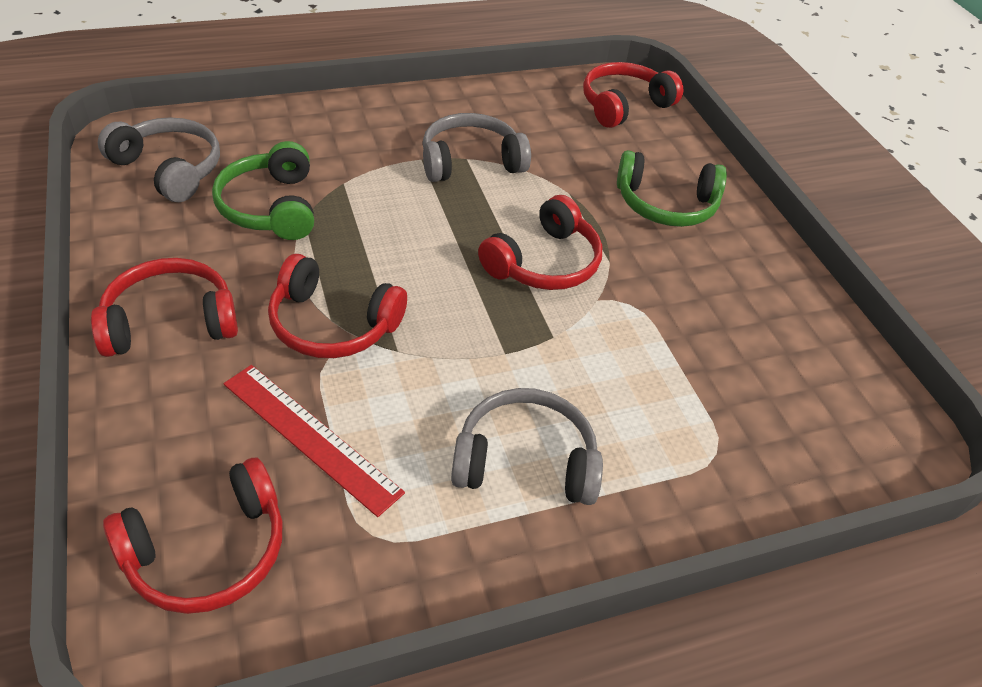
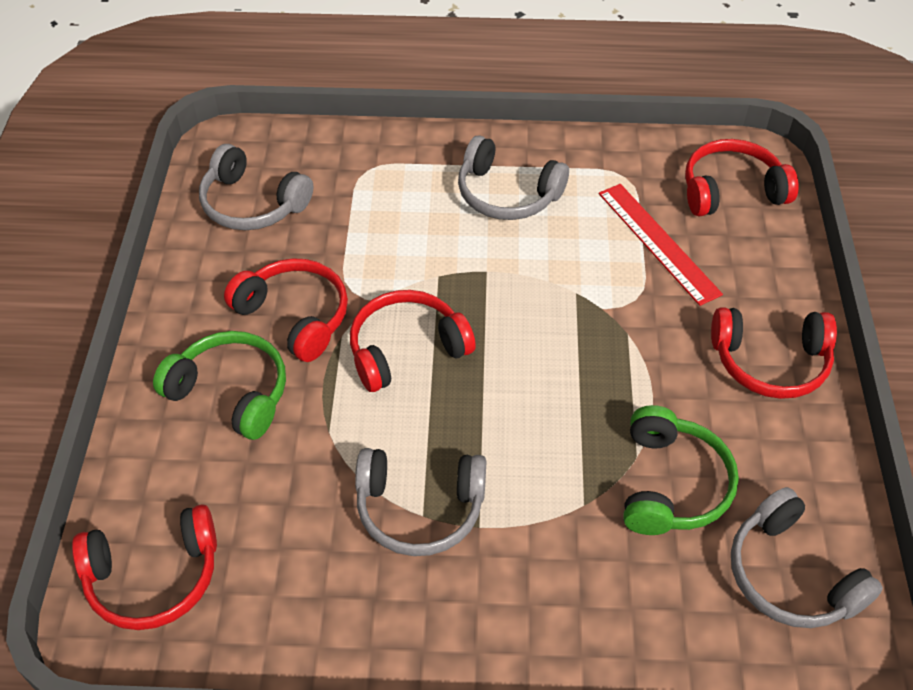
camera: 155 degrees left, 5 degrees up
red headphones [268,254,407,358] -> red headphones moved to [224,258,348,362]
none -> grey headphones [199,144,313,230]

